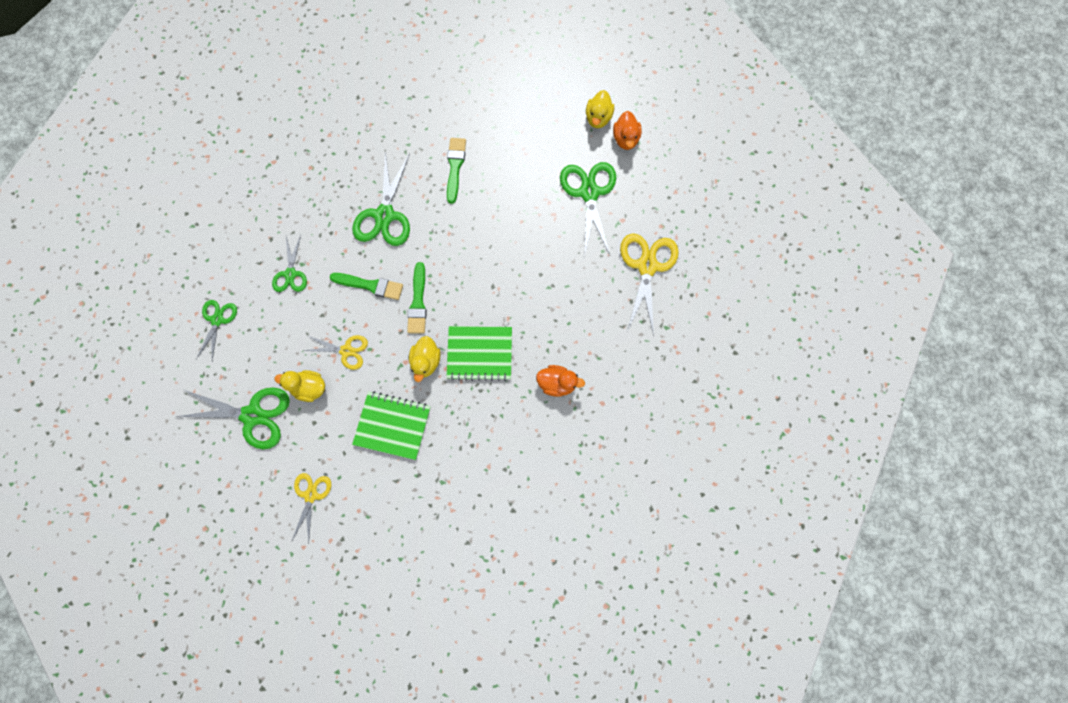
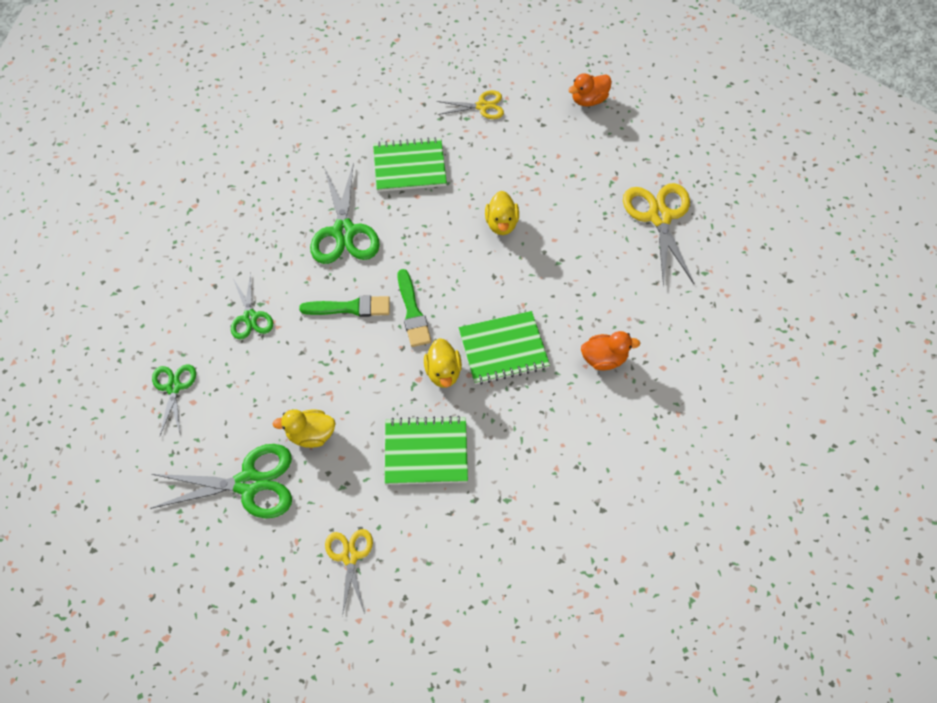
camera: 15 degrees left, 15 degrees down
yellow scissors [303,335,368,370] -> yellow scissors moved to [437,90,504,119]
green brush [447,138,466,204] -> green notebook [373,137,447,192]
green scissors [560,162,616,257] -> none
yellow duck [586,90,614,128] -> yellow duck moved to [485,191,519,235]
orange duck [613,111,642,150] -> orange duck turned 75 degrees clockwise [568,73,612,107]

